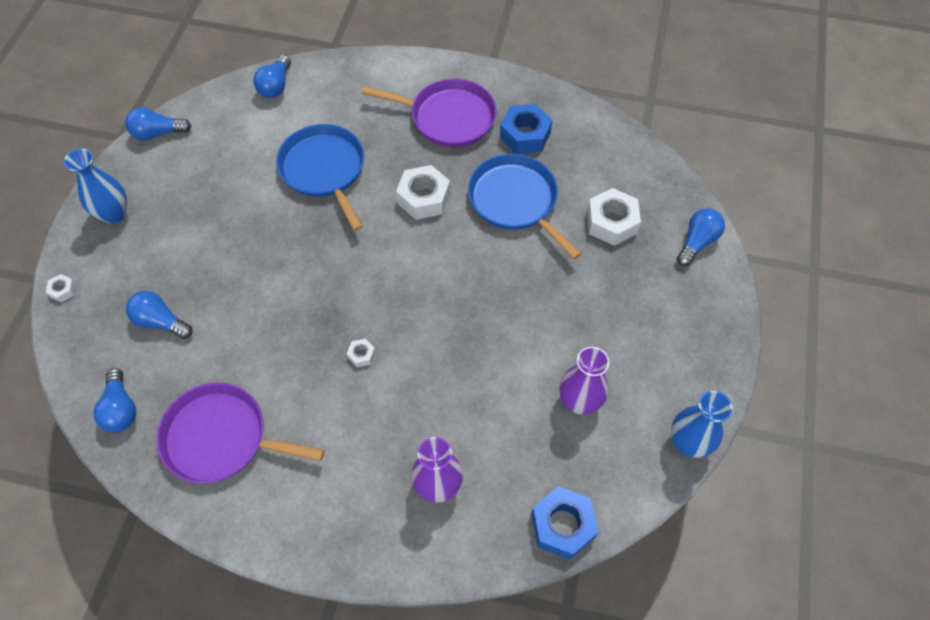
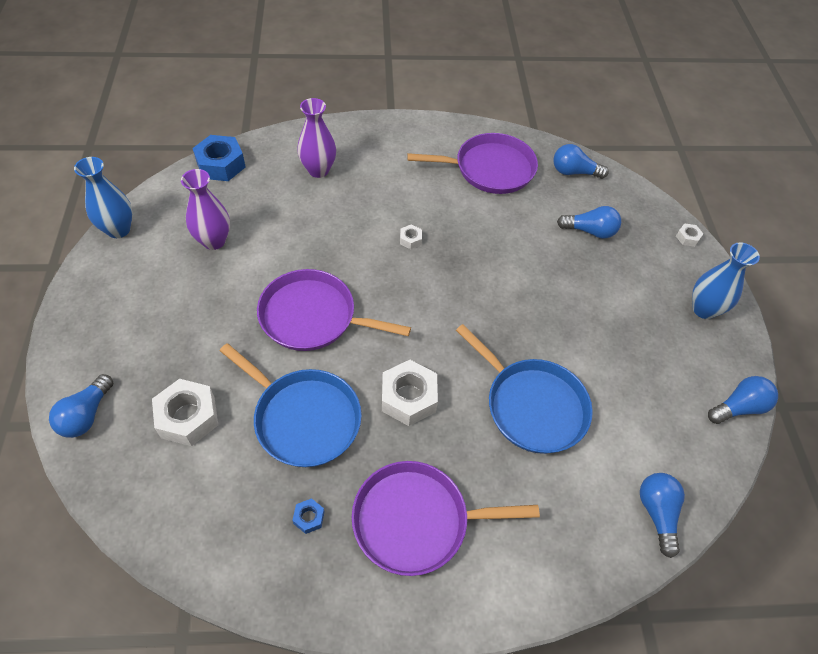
camera: 160 degrees right, 5 degrees down
blue light bulb [93,368,136,432] -> blue light bulb turned 45 degrees counterclockwise [553,144,609,179]
blue nut [500,104,552,154] -> blue nut [292,498,324,534], size x0.47
none -> purple pan [257,269,411,351]

